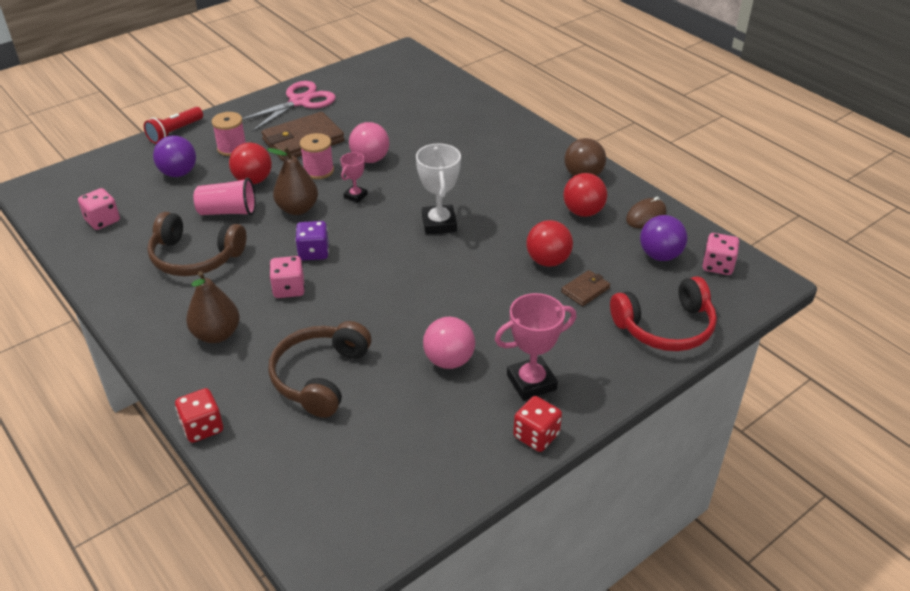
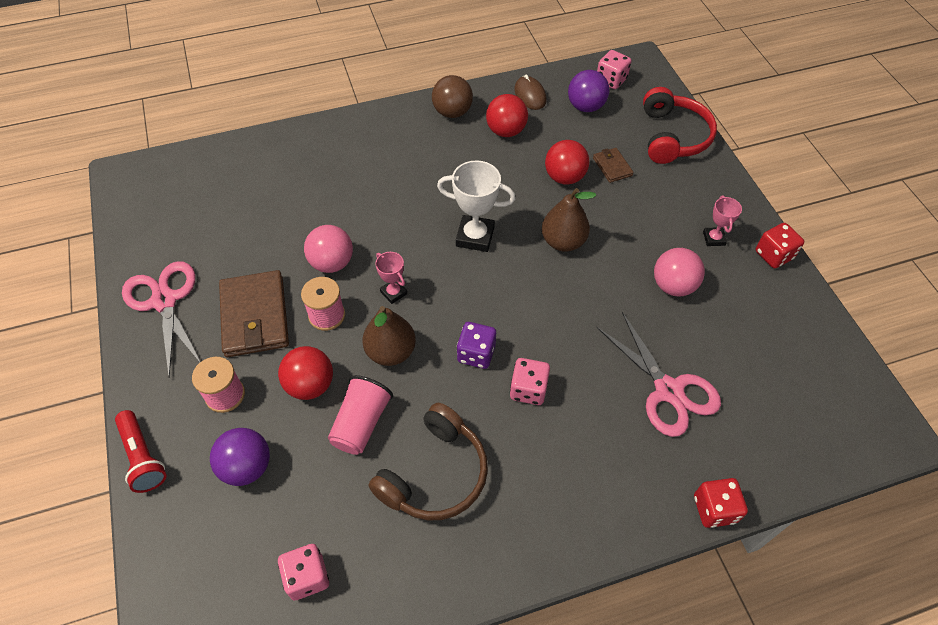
camera: 70 degrees left, 15 degrees up
brown pear [186,271,240,343] -> brown pear moved to [542,188,596,252]
brown headphones [268,321,371,418] -> pink scissors [596,312,721,437]
pink trophy [495,293,577,401] -> pink trophy [703,195,742,246], size x0.57

